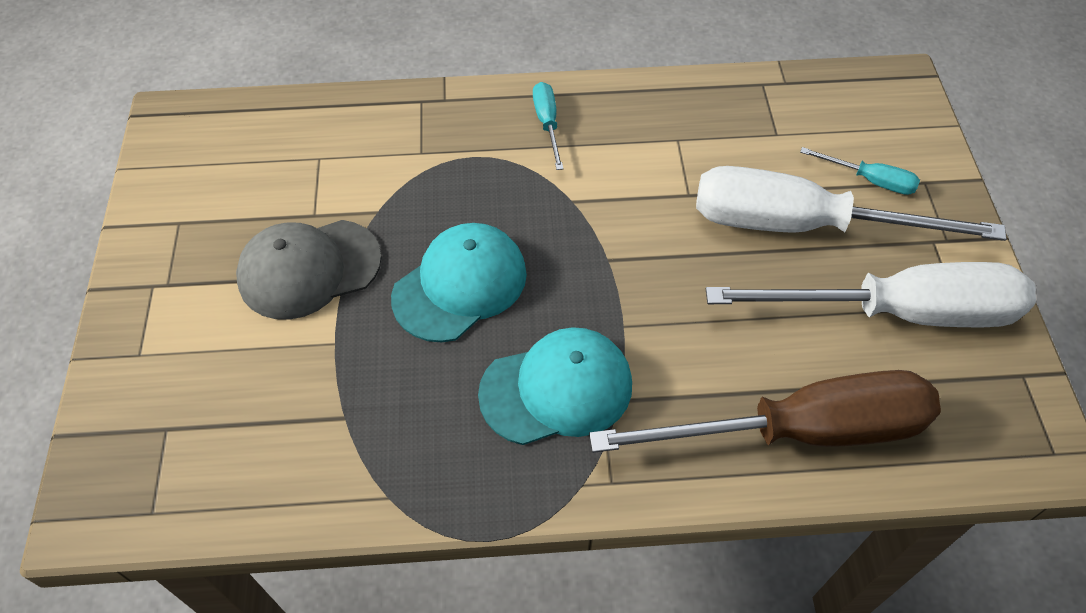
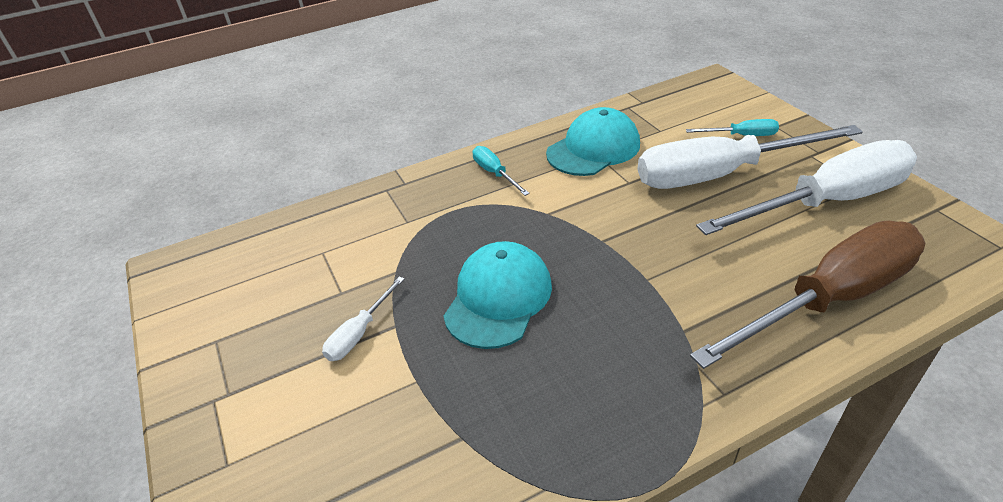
camera: 20 degrees left, 15 degrees down
grey cap [236,220,382,320] -> white screwdriver [322,276,405,361]
turquoise cap [478,327,632,445] -> turquoise cap moved to [546,107,640,176]

